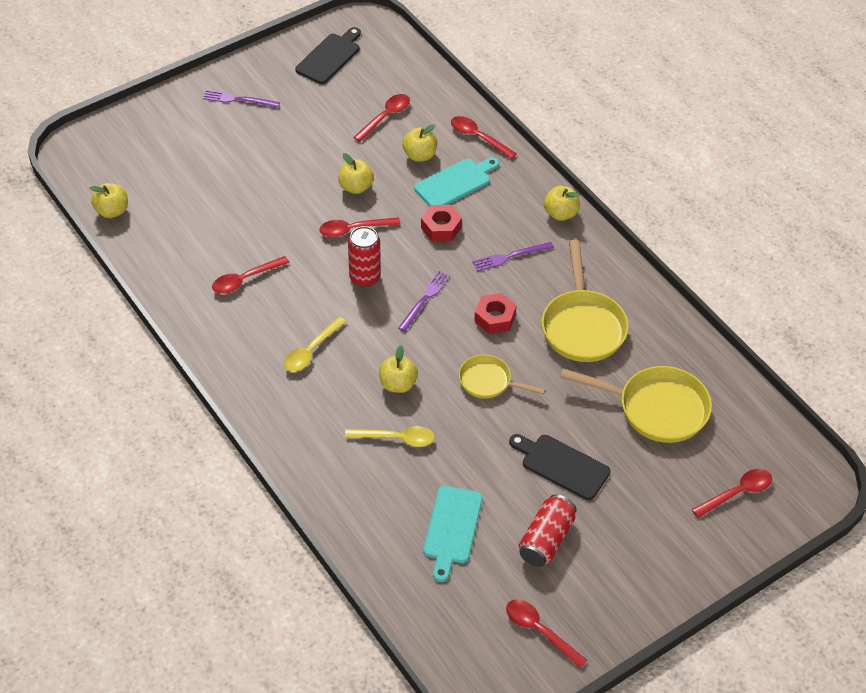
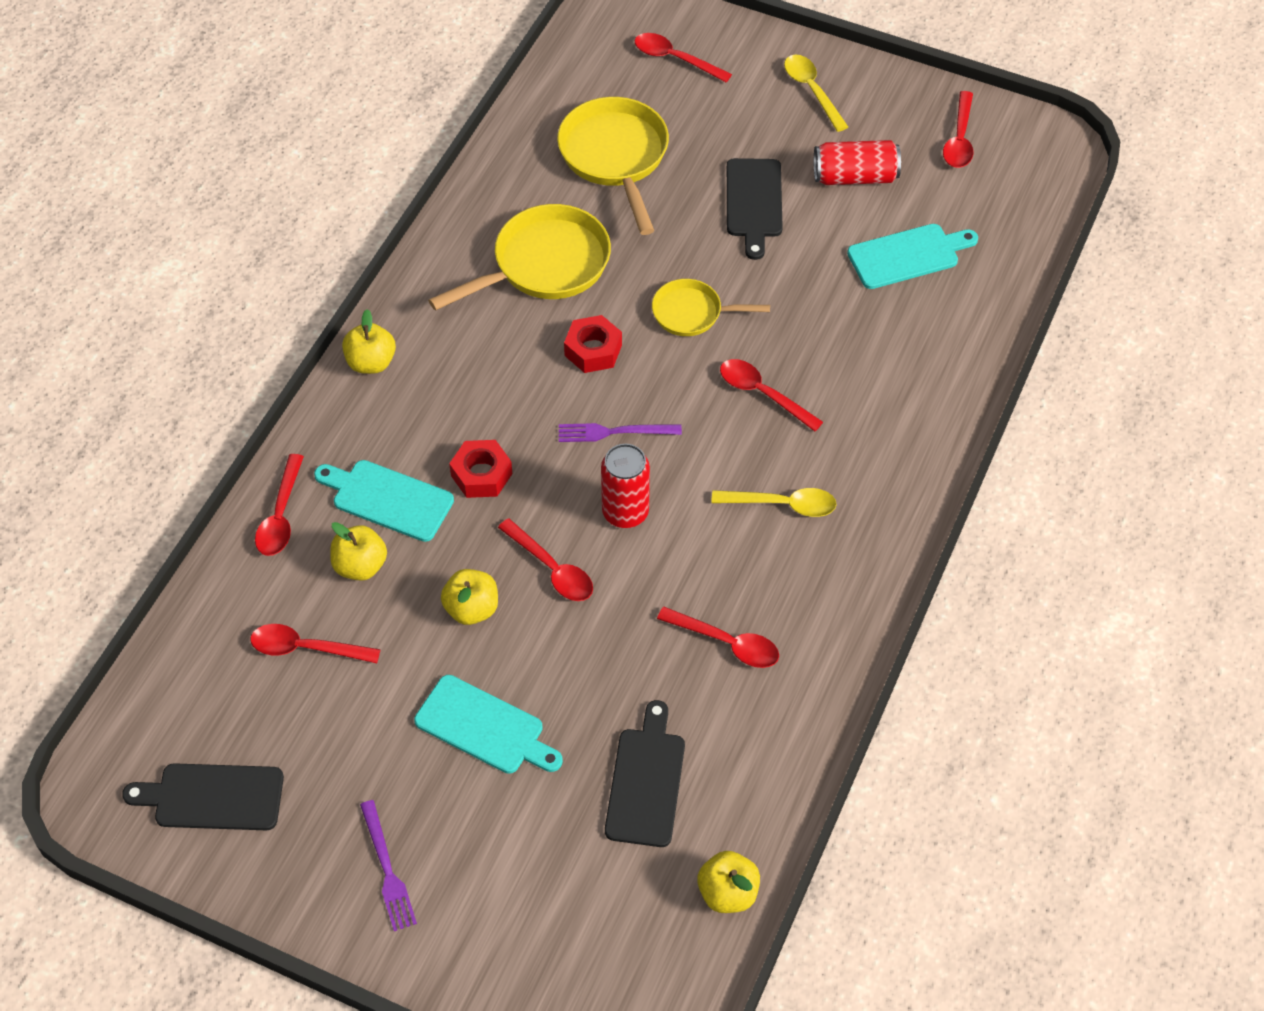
camera: 120 degrees left, 5 degrees up
yellow spoon [345,426,435,447] -> yellow spoon moved to [784,55,848,132]
yellow apple [379,345,418,393] -> red spoon [720,359,823,432]
yellow pan [459,354,546,399] -> yellow pan turned 105 degrees clockwise [652,279,770,336]
purple fork [472,242,554,271] -> none
none -> turquoise cutting board [414,675,563,774]
none -> black cutting board [605,700,685,847]

